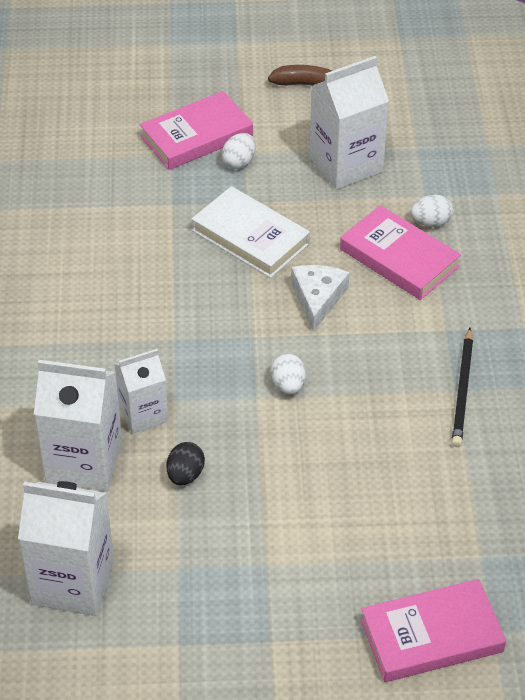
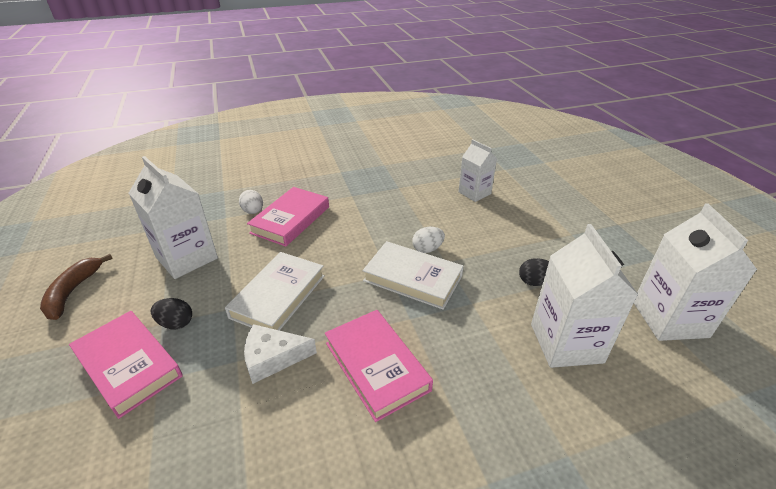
camera: 105 degrees left, 10 degrees down
white carton [114,349,168,434] -> white carton moved to [458,139,497,202]
white egg [222,133,255,169] -> black egg [151,298,192,329]
white cheese [291,265,349,332] -> white cheese moved to [244,324,317,384]
pink book [361,579,506,682] -> pink book moved to [325,310,433,422]
black pencil [452,328,473,447] -> none
none -> white book [363,241,464,310]

